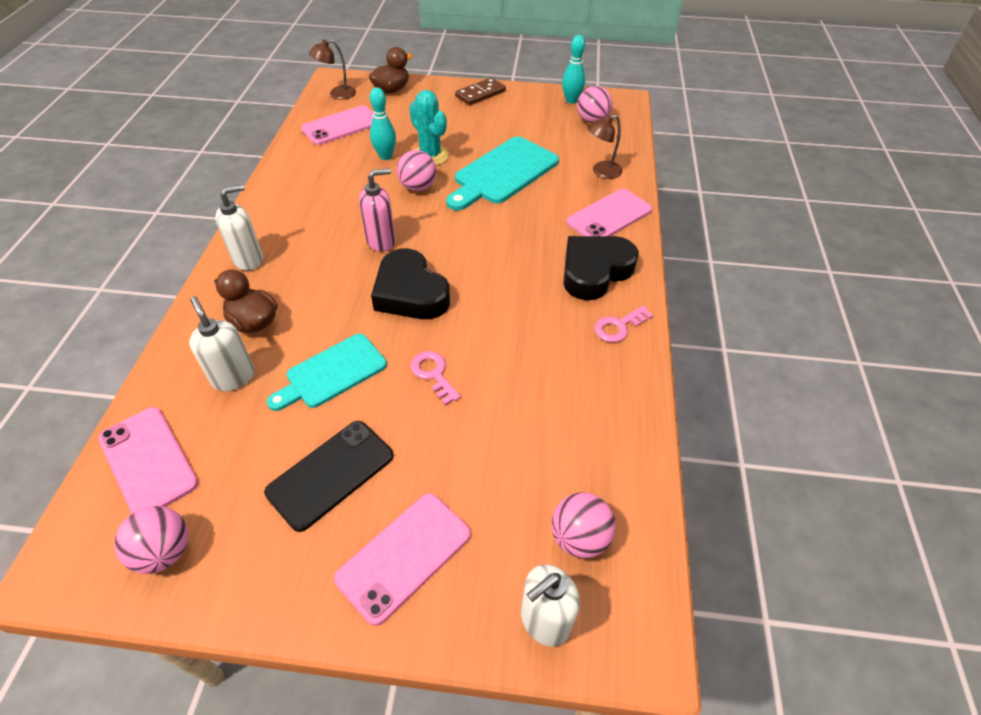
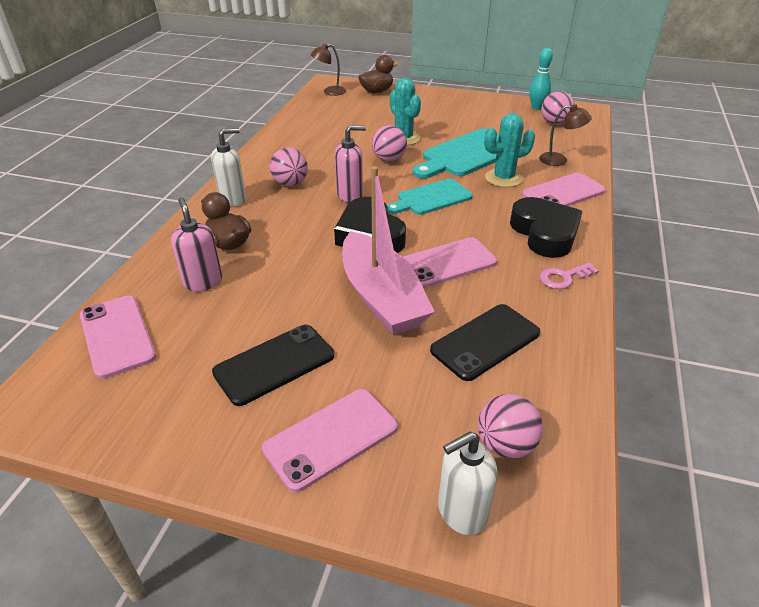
camera: 10 degrees right, 10 degrees down
pink ball [114,506,189,574] -> pink ball moved to [270,147,308,186]
white soap dispenser [189,296,254,391] -> pink soap dispenser [171,197,222,291]
turquoise cutting board [267,334,387,411] -> turquoise cutting board moved to [387,178,473,215]
pink phone [301,105,373,145] -> pink phone moved to [403,237,497,288]
turquoise bowling pin [370,87,396,160] -> none
pink key [410,351,461,405] -> pink boat [342,166,435,335]
brown domino [455,77,506,105] -> none
black heart [563,236,639,300] -> black heart turned 105 degrees clockwise [510,197,583,258]
brown lamp [587,114,622,179] -> brown lamp turned 150 degrees counterclockwise [539,104,592,166]
none -> black phone [430,304,540,381]
none -> turquoise cactus [484,113,535,187]

